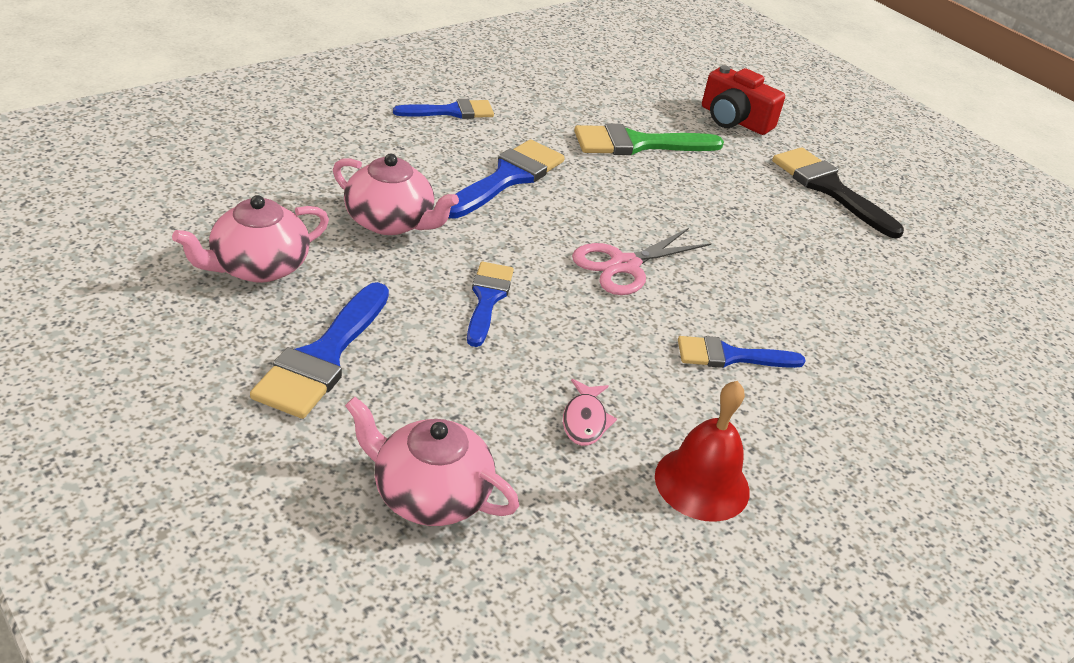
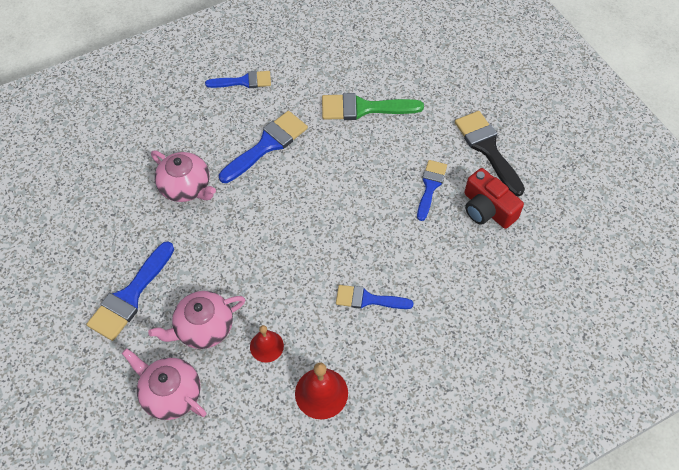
camera: 15 degrees right, 20 degrees up
pink teapot [172,195,329,283] -> pink teapot moved to [148,291,246,349]
blue brush [467,262,514,347] -> blue brush moved to [417,160,447,221]
pink fish [563,379,617,446] -> red bell [250,325,284,363]
pink scissors [572,228,712,295] -> none
red camera [702,65,785,135] -> red camera moved to [464,168,524,229]

